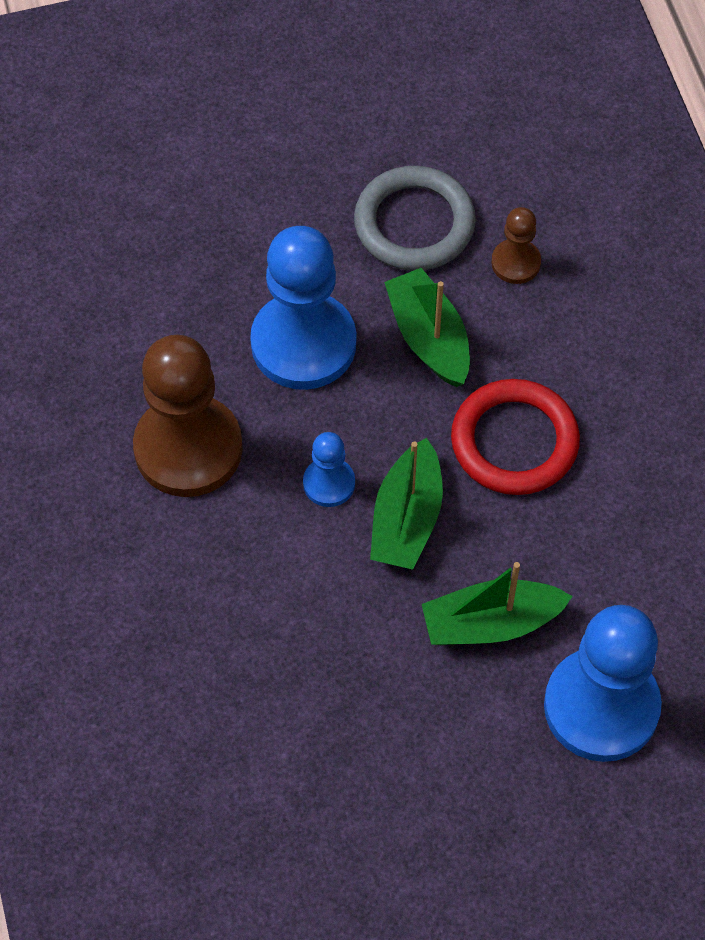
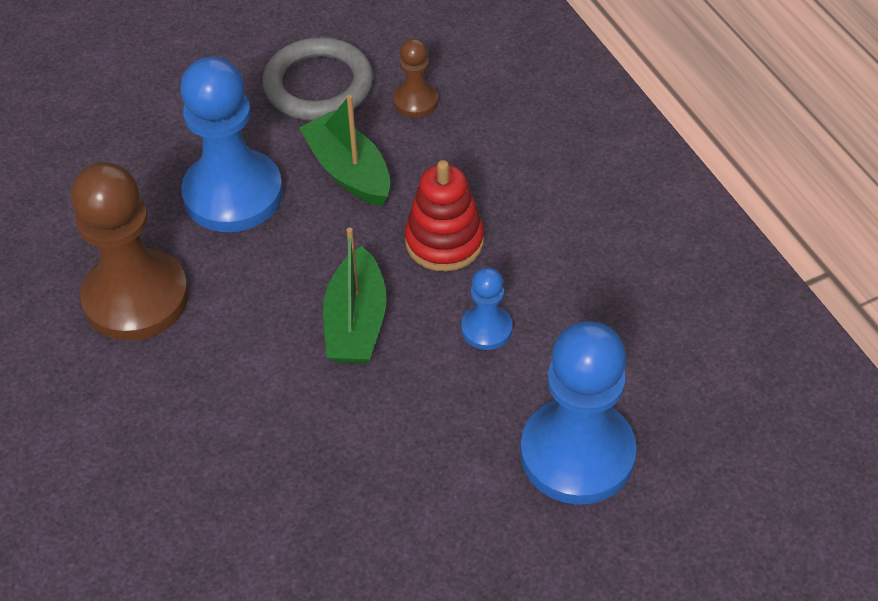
camera: 10 degrees left, 10 degrees down
blue pawn [303,432,355,507] -> blue pawn moved to [461,267,513,350]
green boat [422,562,573,645] -> none
red ring [451,379,580,495] -> red stacking toy [405,160,484,272]

